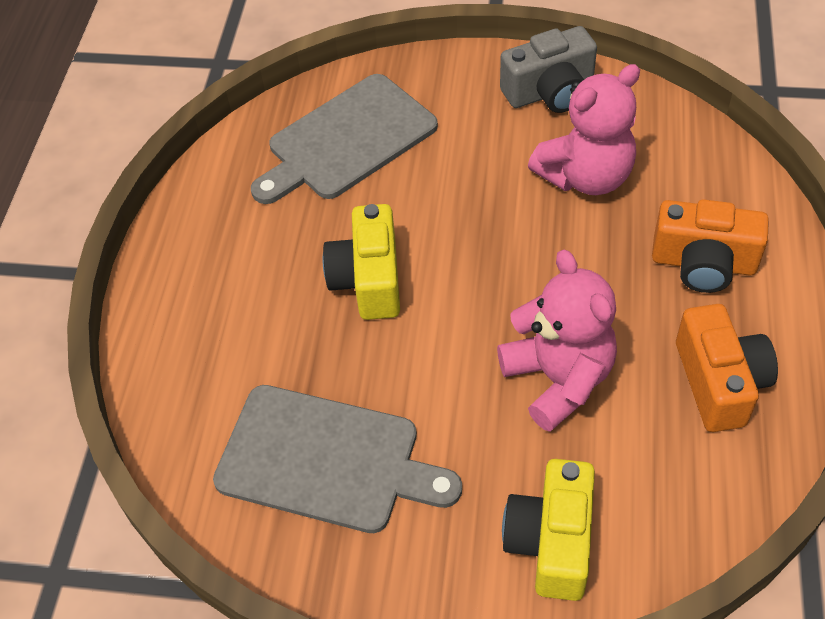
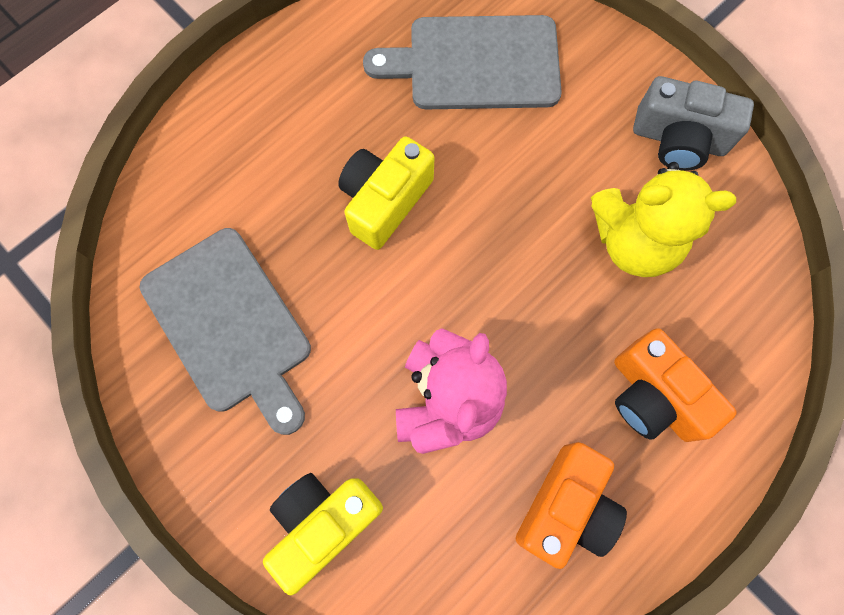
camera: 35 degrees right, 20 degrees up
pink teddy bear [528,64,640,195] -> yellow teddy bear [591,162,736,277]

